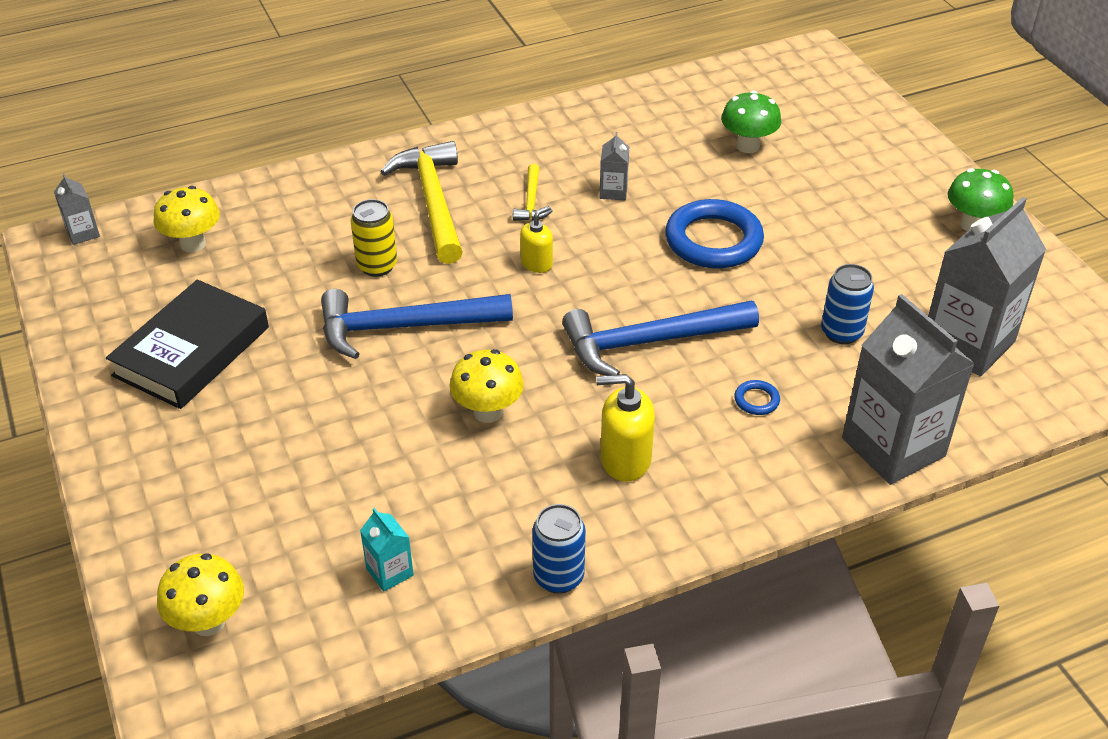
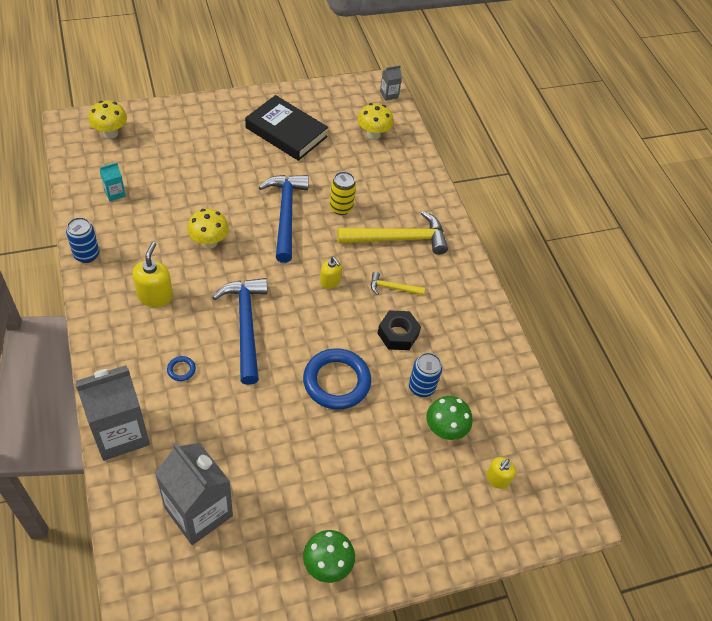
camera: 90 degrees right, 10 degrees up
grey carton [600,132,629,200] -> black nut [377,310,421,350]
blue can [821,264,874,344] -> blue can moved to [409,353,442,397]
none -> yellow soap dispenser [486,457,516,489]

